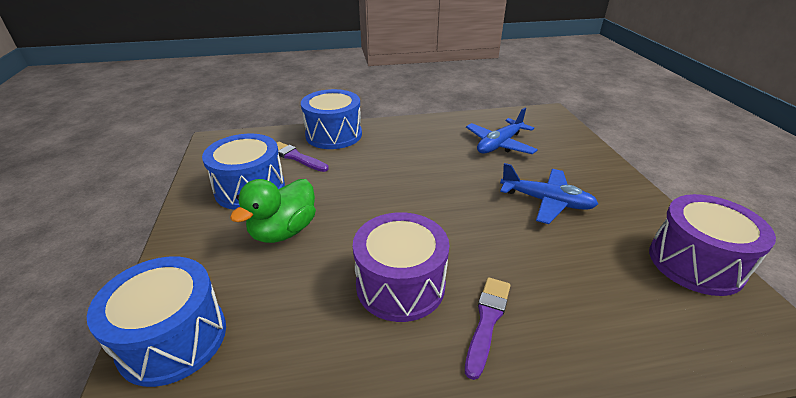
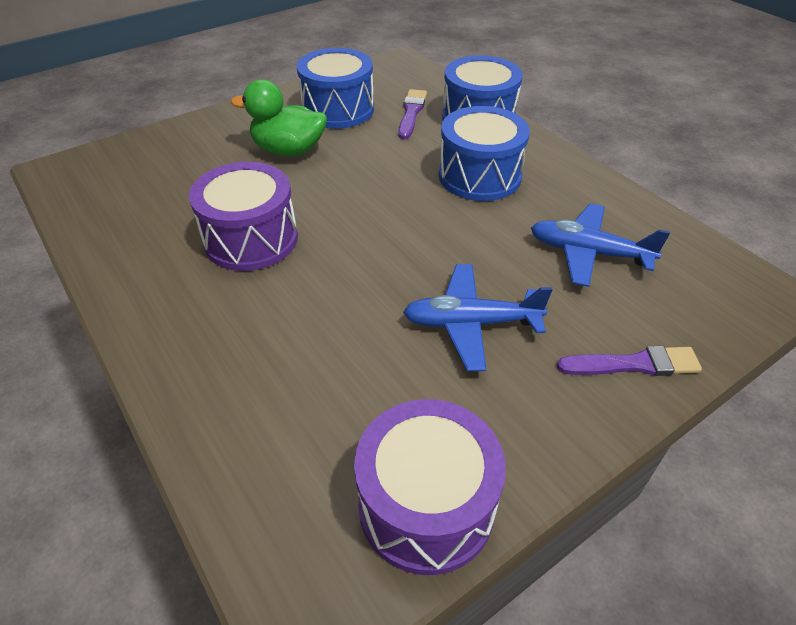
camera: 65 degrees right, 10 degrees up
blue drum [87,257,226,387] -> blue drum moved to [439,106,530,201]
purple brush [465,277,511,380] -> purple brush moved to [557,346,702,376]
blue plane [500,163,598,224] -> blue plane turned 90 degrees clockwise [403,264,552,371]

